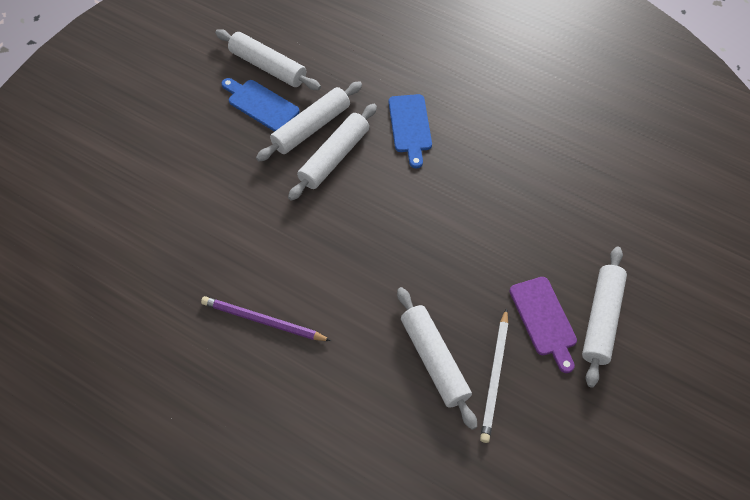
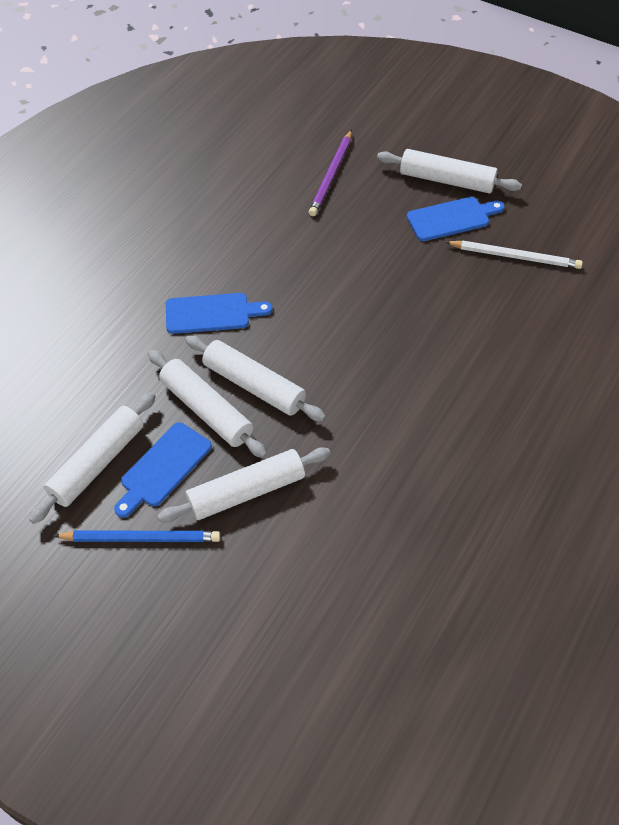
camera: 90 degrees left, 5 degrees down
purple pencil [201,296,331,341] -> purple pencil moved to [309,130,352,216]
white rolling pin [397,287,477,430] -> white rolling pin moved to [158,447,331,522]
purple cutting board [510,277,577,373] -> blue cutting board [407,197,505,241]
none -> blue pencil [54,530,220,542]

